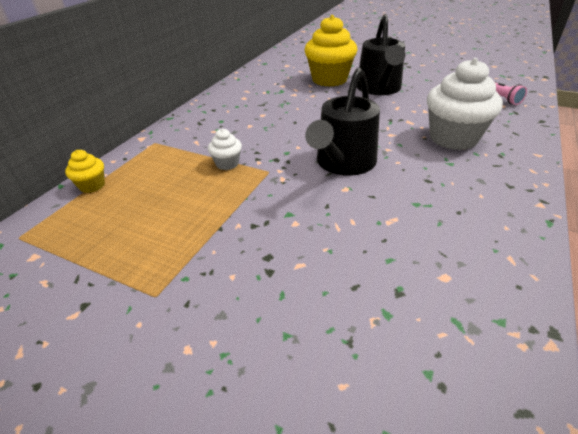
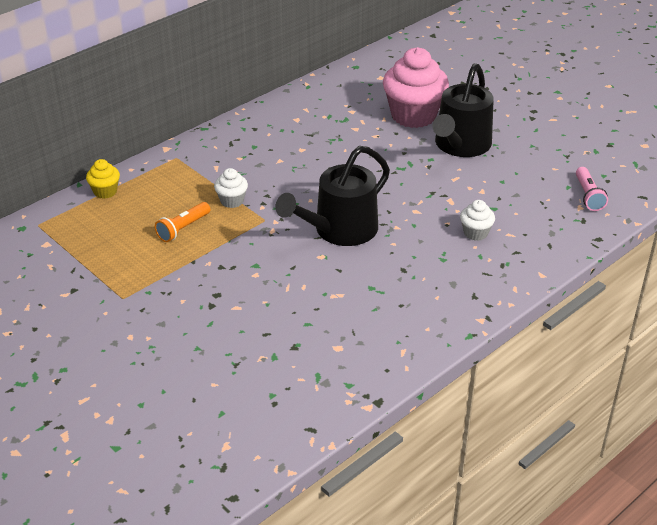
camera: 20 degrees right, 0 degrees up
yellow cupcake [305,15,358,87] -> pink cupcake [383,47,449,128]
white cupcake [427,58,503,150] -> white cupcake [460,200,495,241], size x0.47
none -> orange flashlight [155,202,211,242]

